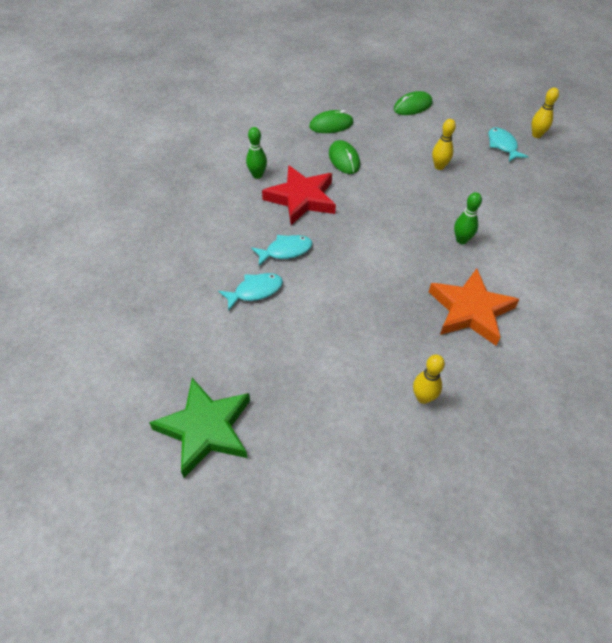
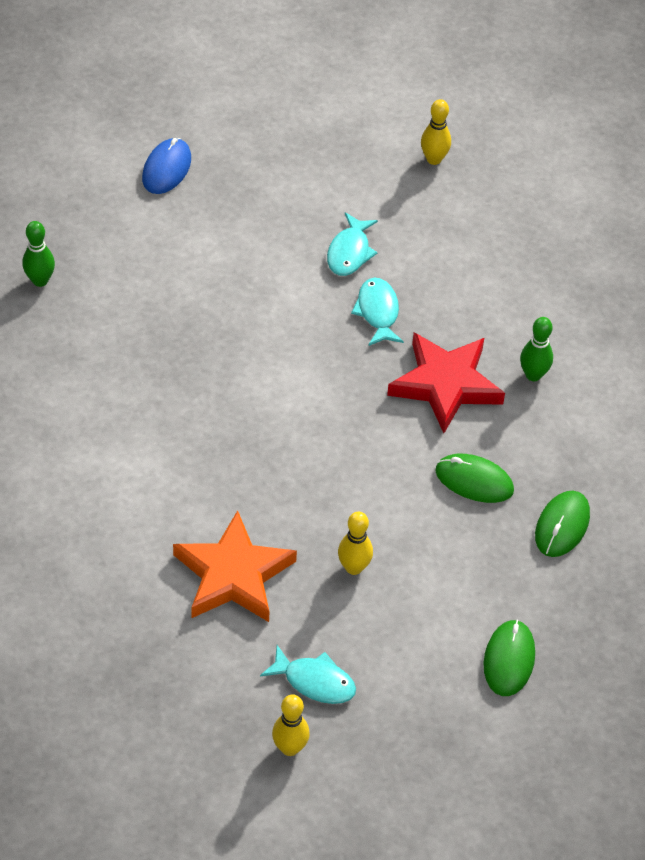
camera: 130 degrees right, 0 degrees up
green star [149,378,250,478] -> none
turquoise fish [251,235,312,266] -> turquoise fish turned 150 degrees clockwise [351,278,404,346]
yellow bowling pin [413,355,445,404] -> yellow bowling pin moved to [421,99,451,165]
orange star [429,268,520,346] -> orange star moved to [173,510,297,622]
green bowling pin [454,192,482,244] -> green bowling pin moved to [22,221,55,287]
none -> blue mouse [142,138,191,194]

